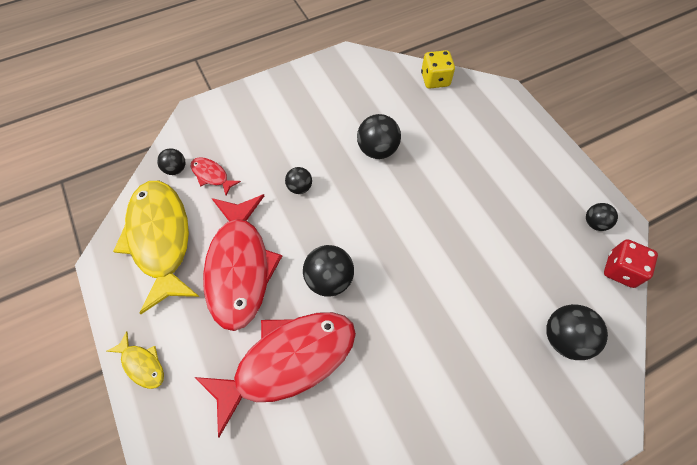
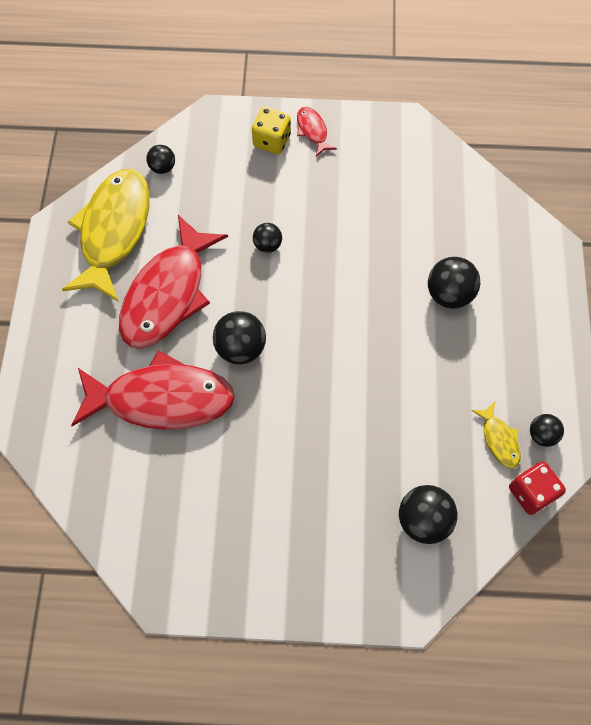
camera: 30 degrees right, 5 degrees up
yellow fish [107,331,164,389] -> yellow fish moved to [471,402,521,468]
red fish [191,157,241,196] -> red fish moved to [297,107,337,156]
black ball [357,114,401,159] -> black ball moved to [428,257,480,309]
yellow dice [421,50,455,89] -> yellow dice moved to [252,107,291,154]

